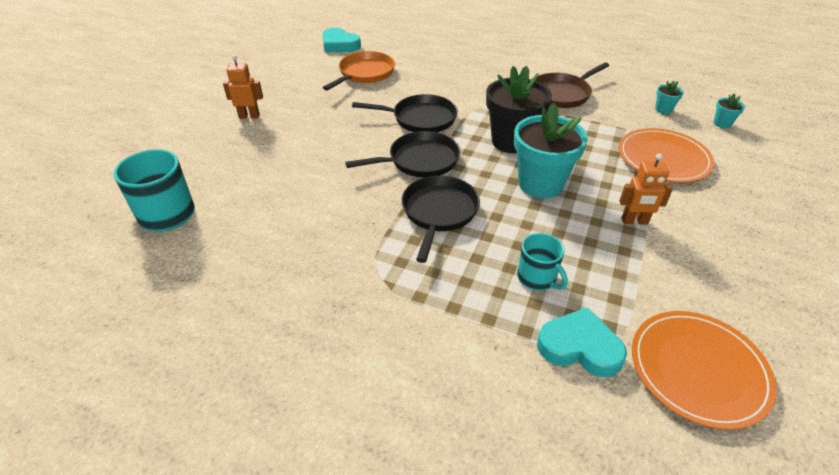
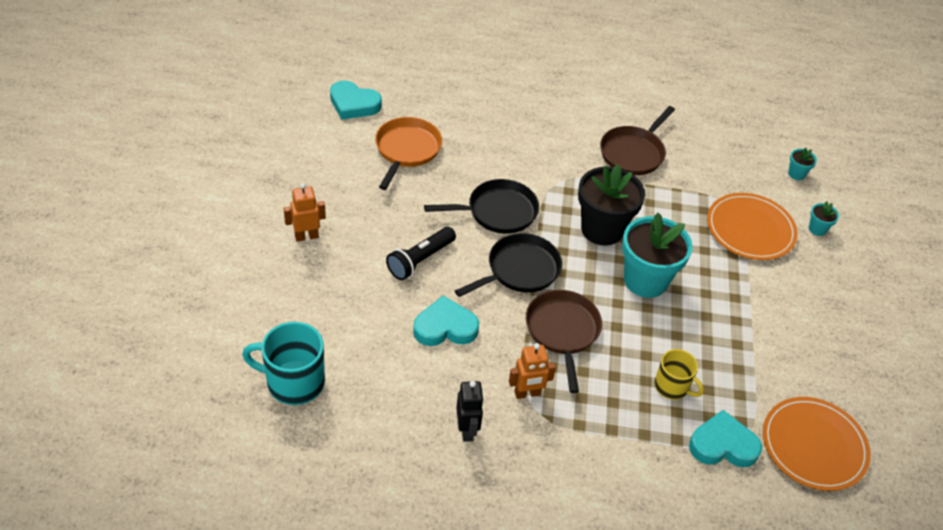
camera: 20 degrees left, 5 degrees up
black pan [402,175,480,263] -> brown pan [526,290,602,393]
turquoise mug [517,233,568,291] -> yellow mug [654,349,704,400]
orange robot [619,154,673,225] -> orange robot moved to [509,343,556,399]
turquoise flower pot [655,81,684,114] -> turquoise flower pot moved to [809,201,839,236]
none -> black flashlight [386,227,456,280]
none -> turquoise heart [413,296,479,346]
none -> black robot [456,381,484,442]

